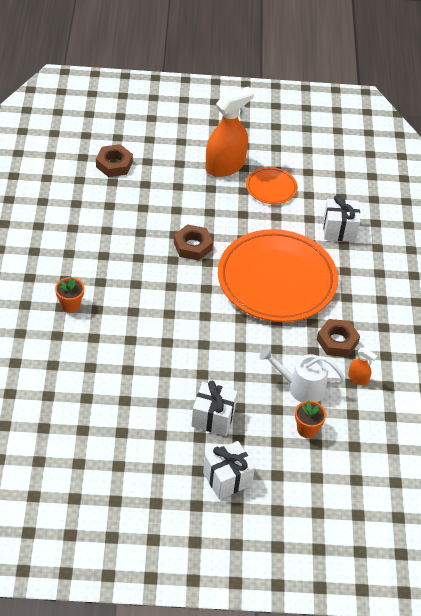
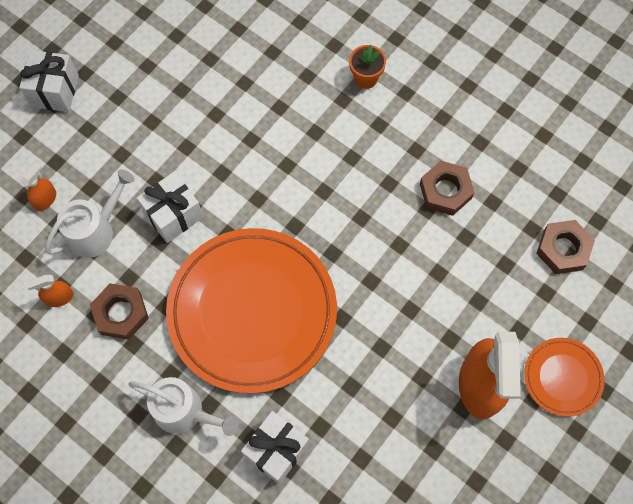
camera: 130 degrees right, 20 degrees up
brown nut [174,224,213,261] -> brown nut moved to [420,161,475,216]
white gift [191,381,237,436] -> white gift moved to [137,172,203,243]
orange plate [246,167,298,204] -> orange plate moved to [524,338,605,417]
orange flower pot [295,400,326,438] -> orange spray bottle [21,162,56,211]
none -> white watering can [129,377,239,436]

